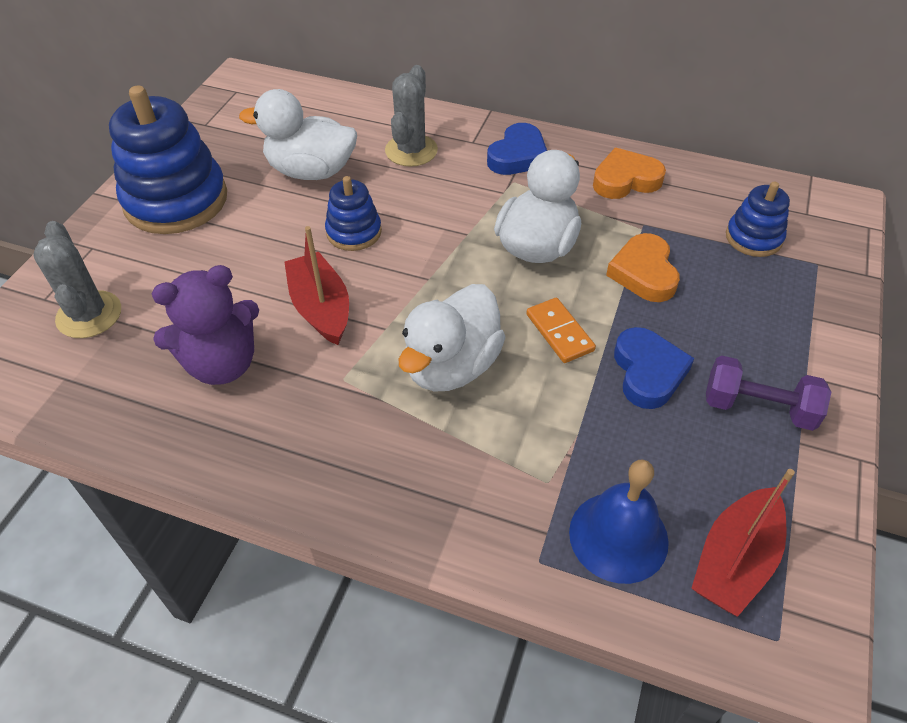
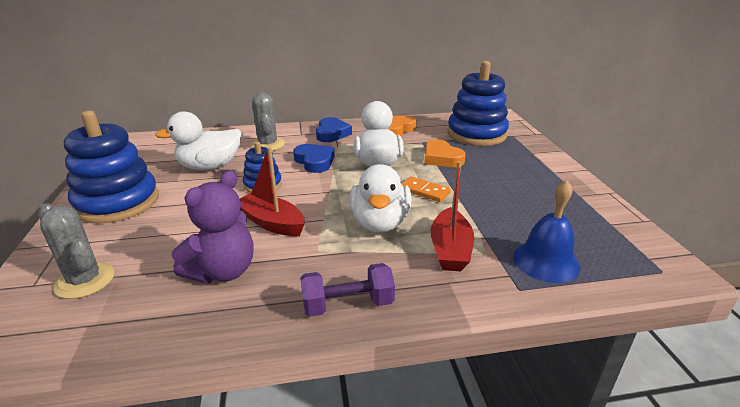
camera: 30 degrees left, 20 degrees down
blue heart [614,327,694,409] -> blue heart moved to [293,144,335,173]
red boat [691,469,795,617] -> red boat moved to [430,161,474,271]
purple dumbbell [706,356,831,431] -> purple dumbbell moved to [301,263,395,317]
blue stacking toy [726,181,790,257] -> blue stacking toy [447,61,509,146], size x1.92

